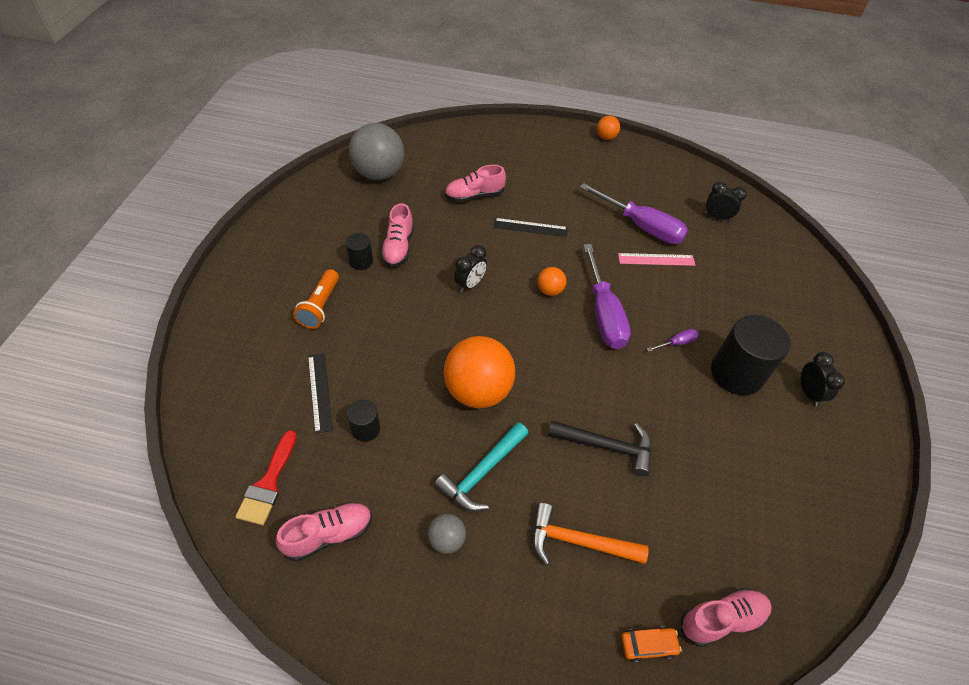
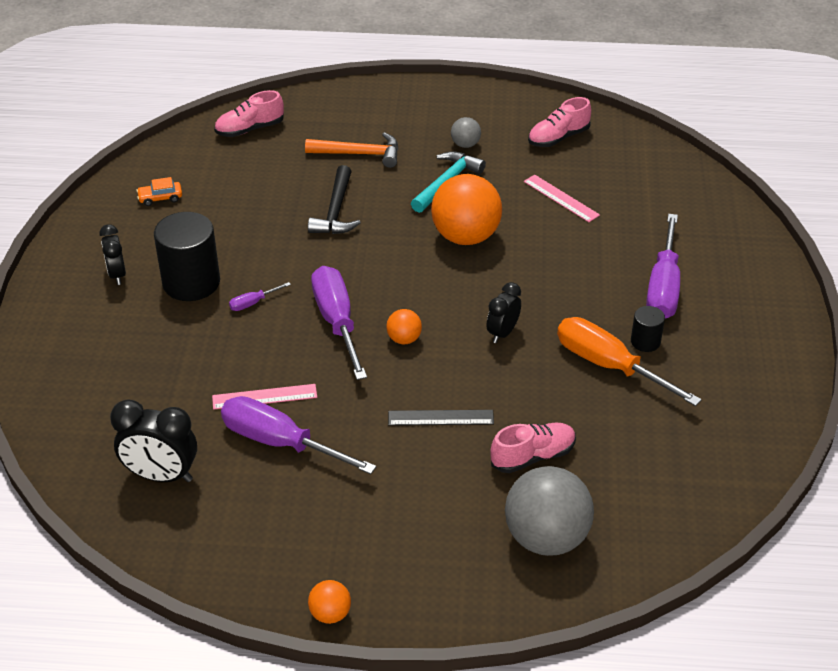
camera: 175 degrees right, 10 degrees down
red brush [235,430,297,525] -> none
orange flashlight [293,269,339,329] -> purple screwdriver [646,214,680,318]
black ruler [308,354,333,434] -> none
black cylinder [347,400,380,442] -> pink ruler [524,174,600,222]
grey ball [349,123,404,180] -> grey ball moved to [505,466,594,556]
pink shoe [381,203,414,267] -> orange screwdriver [557,317,702,406]
black hammer [547,420,652,476] -> black hammer turned 90 degrees counterclockwise [308,165,361,234]
orange car [621,627,682,663] -> orange car moved to [136,177,182,206]
black clock [704,182,747,221] -> black clock [110,399,197,482], size x1.60

